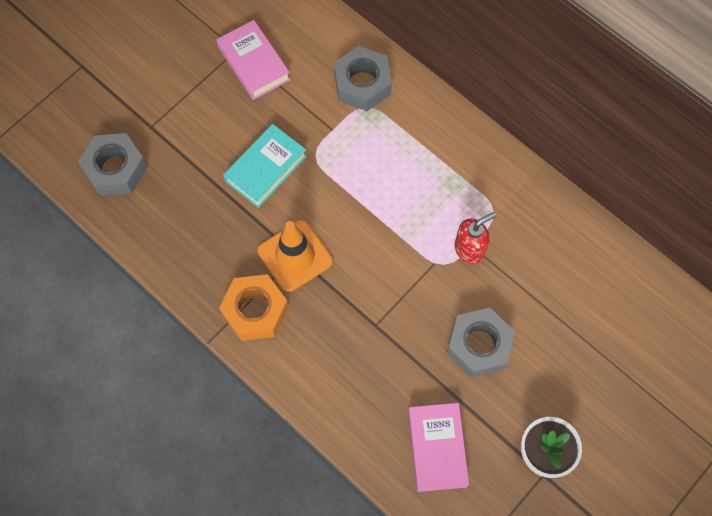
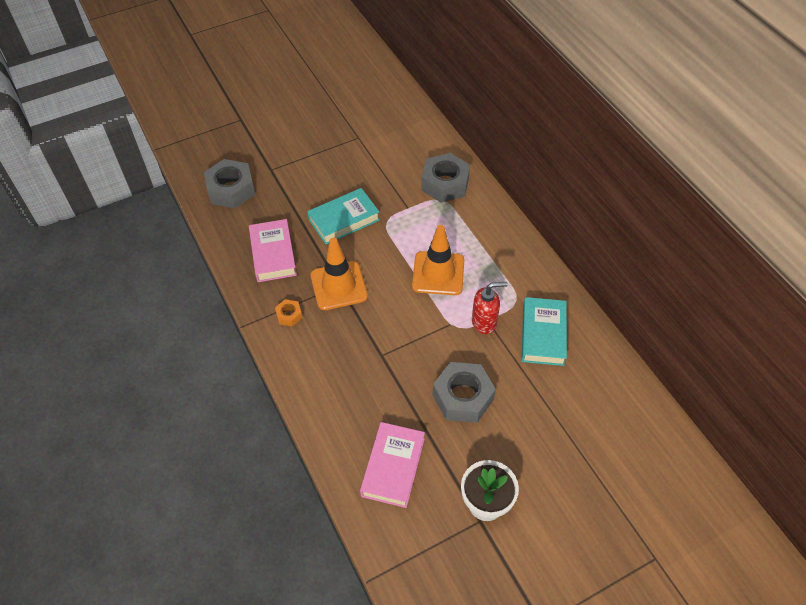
camera: 20 degrees right, 15 degrees down
pink book [217,20,290,100] -> pink book moved to [249,219,297,282]
orange nut [219,274,289,341] -> orange nut [275,299,302,327], size x0.48
none -> orange traffic cone [412,225,464,295]
none -> turquoise book [521,297,567,366]

